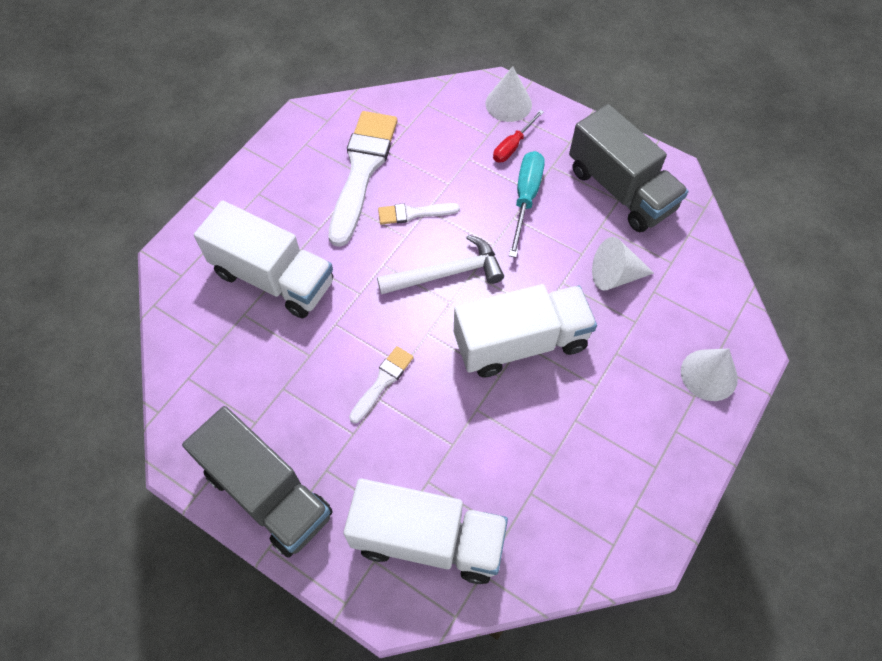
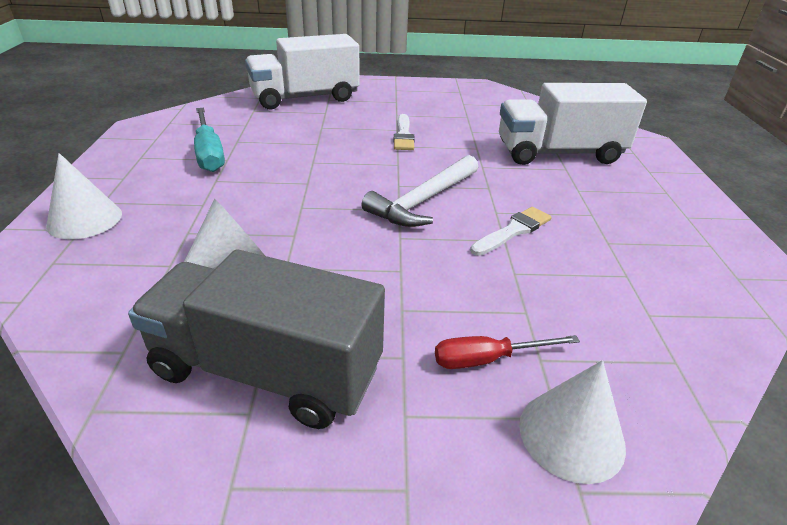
camera: 145 degrees right, 25 degrees down
grey truck [182,406,333,558] -> none
white brush [329,111,397,247] -> none
white truck [454,284,597,377] -> none
red screwdriver [493,110,544,162] -> red screwdriver turned 105 degrees counterclockwise [435,335,580,369]
turquoise screwdriver [509,151,545,258] -> turquoise screwdriver moved to [194,108,225,172]

